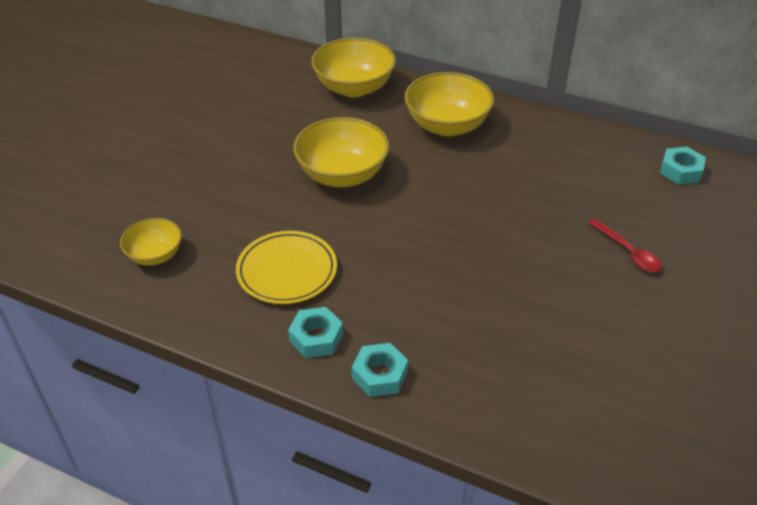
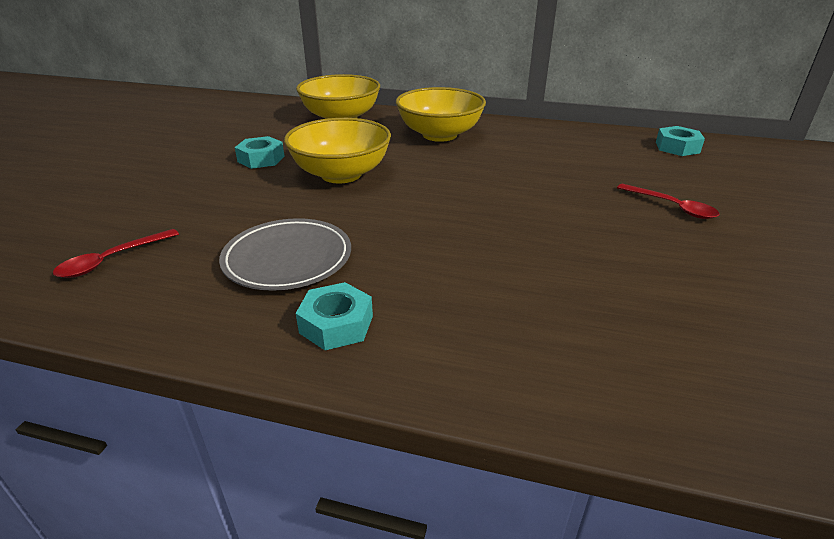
camera: 10 degrees left, 10 degrees down
yellow bowl [120,218,182,266] -> red spoon [53,229,179,278]
yellow plate [236,231,337,304] -> grey plate [219,218,351,291]
turquoise nut [352,343,408,397] -> turquoise nut moved to [235,136,285,169]

